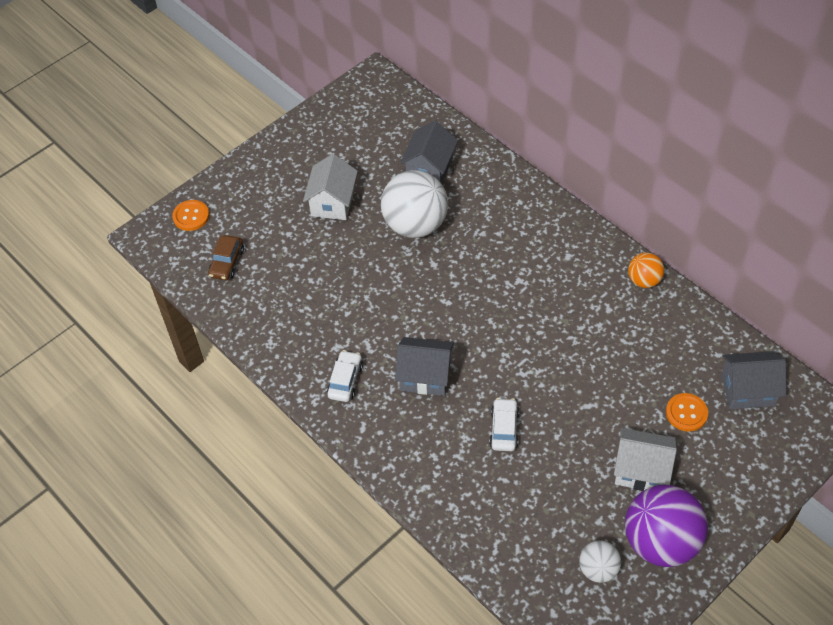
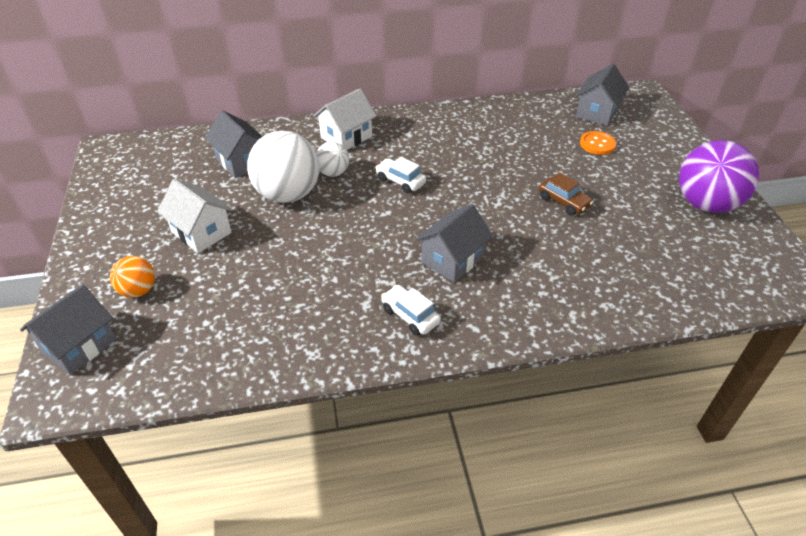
camera: 60 degrees left, 10 degrees down
orange button [172,200,209,231] -> grey house [20,284,117,375]
brown car [208,235,244,280] -> brown car moved to [539,173,593,215]
white car [489,398,519,451] -> white car moved to [375,157,426,194]
white ball [579,540,621,583] -> white ball moved to [316,142,349,177]
white house [614,428,677,491] -> white house moved to [314,88,376,150]
orange ball [628,252,664,288] -> orange ball moved to [110,256,155,298]

